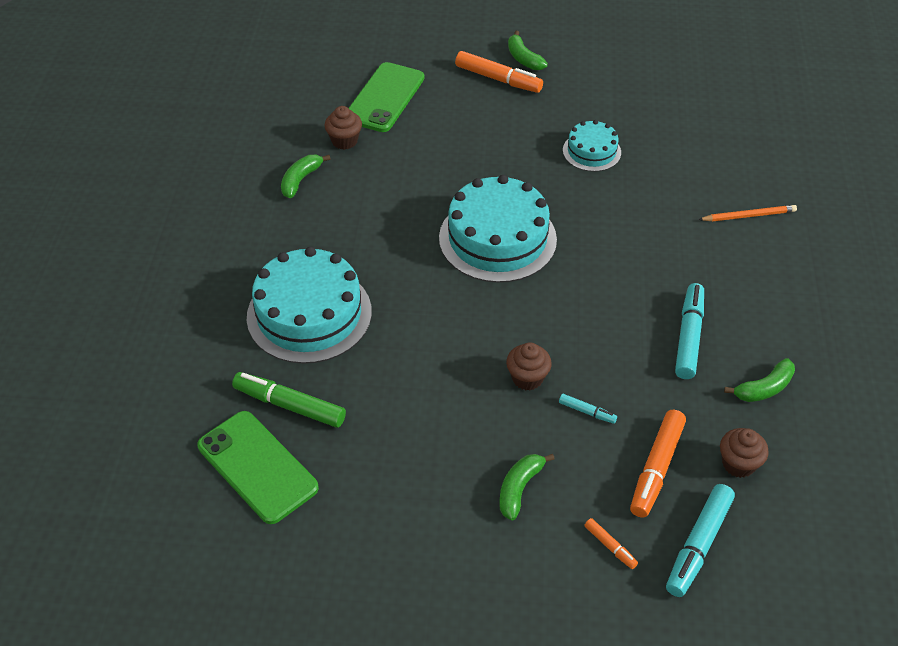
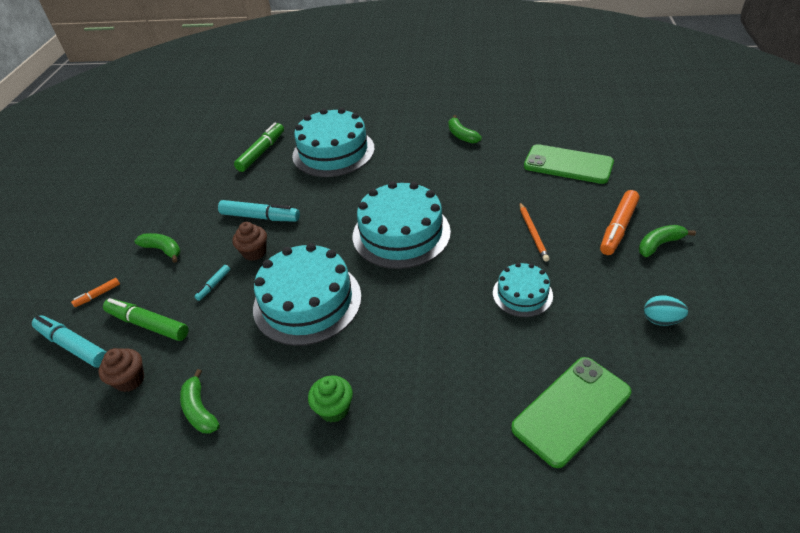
camera: 95 degrees right, 5 degrees down
green phone [197,411,319,524] -> green phone moved to [511,357,631,468]
green banana [281,155,330,198] -> green banana turned 150 degrees counterclockwise [448,115,482,144]
brown cupcake [325,106,362,150] -> none
orange marker [630,410,686,518] -> green marker [103,298,189,341]
turquoise marker [675,283,704,379] -> turquoise marker moved to [218,200,300,222]
orange pencil [698,205,797,221] -> orange pencil moved to [519,203,550,262]
none -> turquoise cake [253,243,362,346]
none -> green cupcake [308,376,353,423]
none -> turquoise egg [644,295,688,326]

